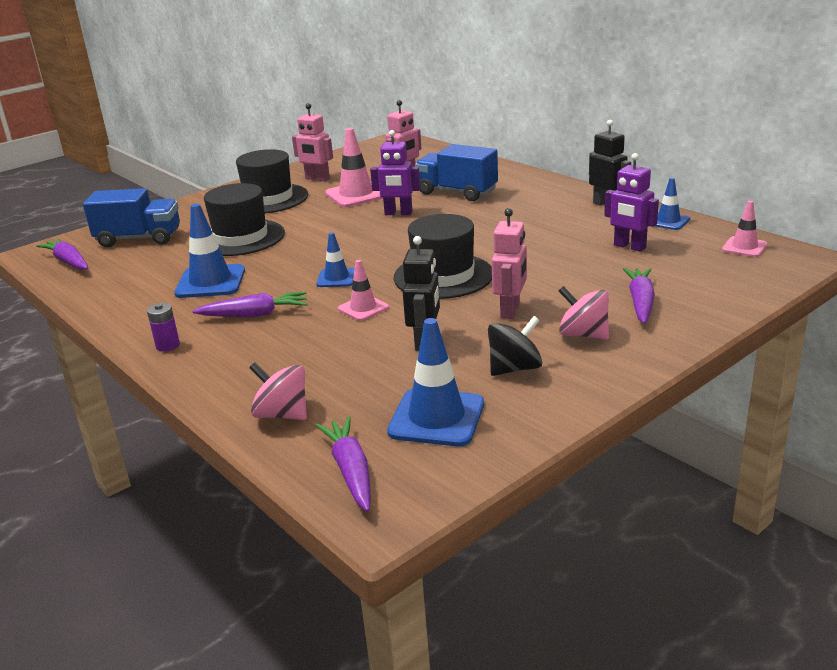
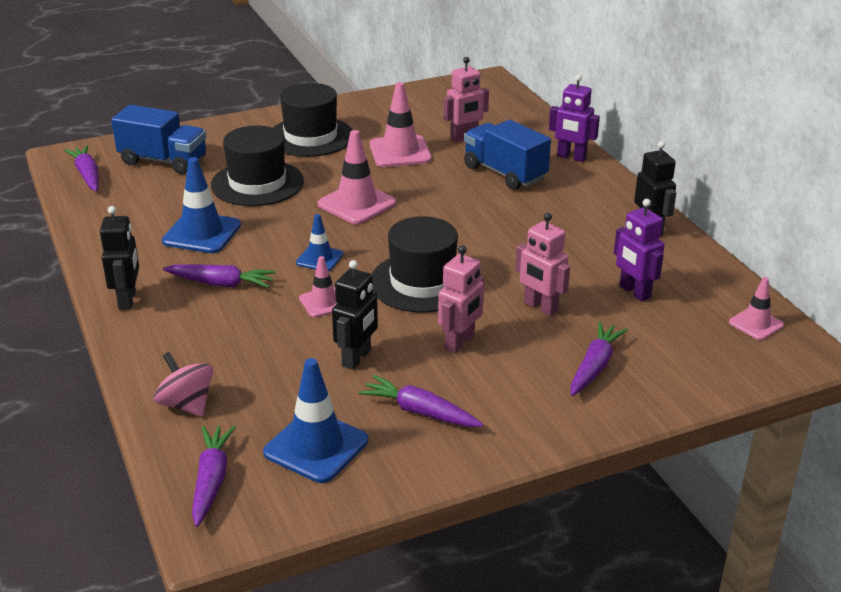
camera: 15 degrees right, 5 degrees up
purple battery [147,303,180,352] -> black robot [100,206,139,310]
pink robot [292,103,333,181] -> pink robot moved to [515,213,570,316]
purple robot [370,130,420,215] -> purple robot moved to [549,74,600,162]
black spinning top [488,316,542,376] -> purple carrot [358,375,483,427]
pink spinning top [559,286,609,340] -> none
blue traffic cone [655,178,690,230] -> none
none -> pink traffic cone [318,130,396,224]

